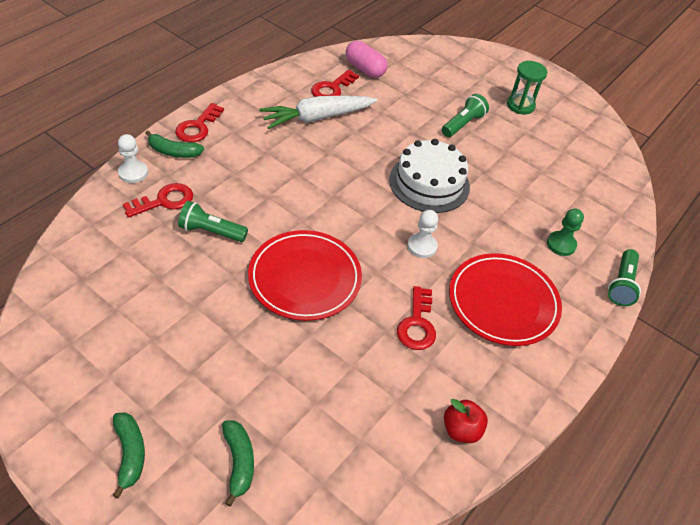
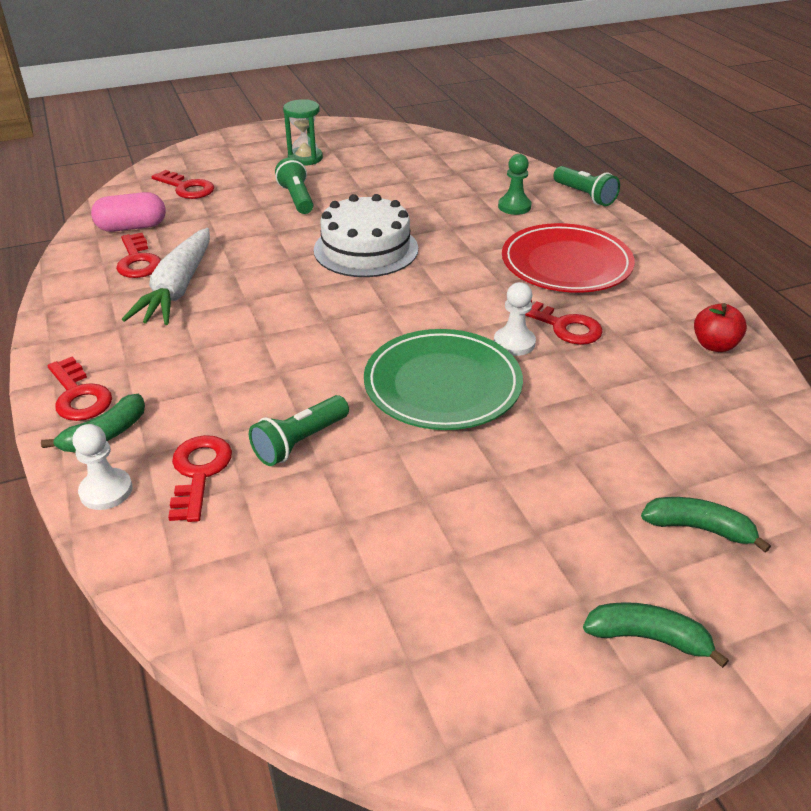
camera: 55 degrees left, 10 degrees down
red plate [248,230,362,321] -> green plate [364,329,523,430]
white pawn [407,210,438,258] -> white pawn moved to [494,282,536,356]
none -> red key [151,170,214,199]

